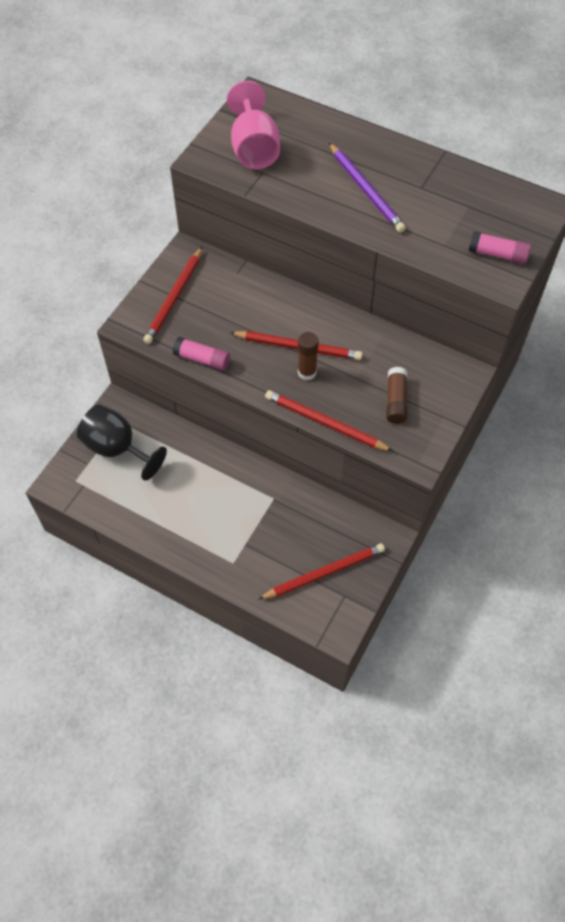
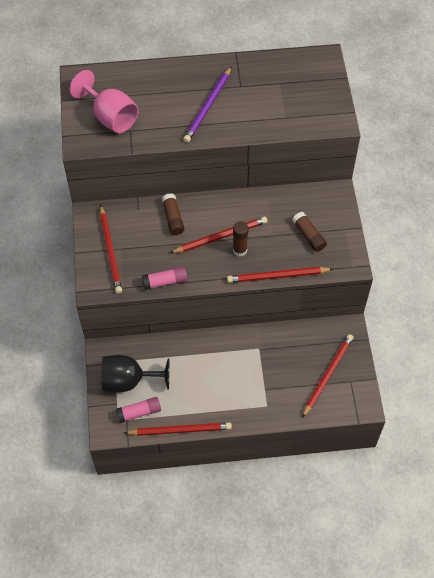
camera: 35 degrees left, 0 degrees up
purple pencil [329,143,406,233] -> purple pencil turned 90 degrees clockwise [183,67,231,143]
pink glue stick [469,231,531,264] -> pink glue stick moved to [116,397,161,423]
none -> red pencil [124,422,232,436]
none -> brown glue stick [162,193,184,235]

